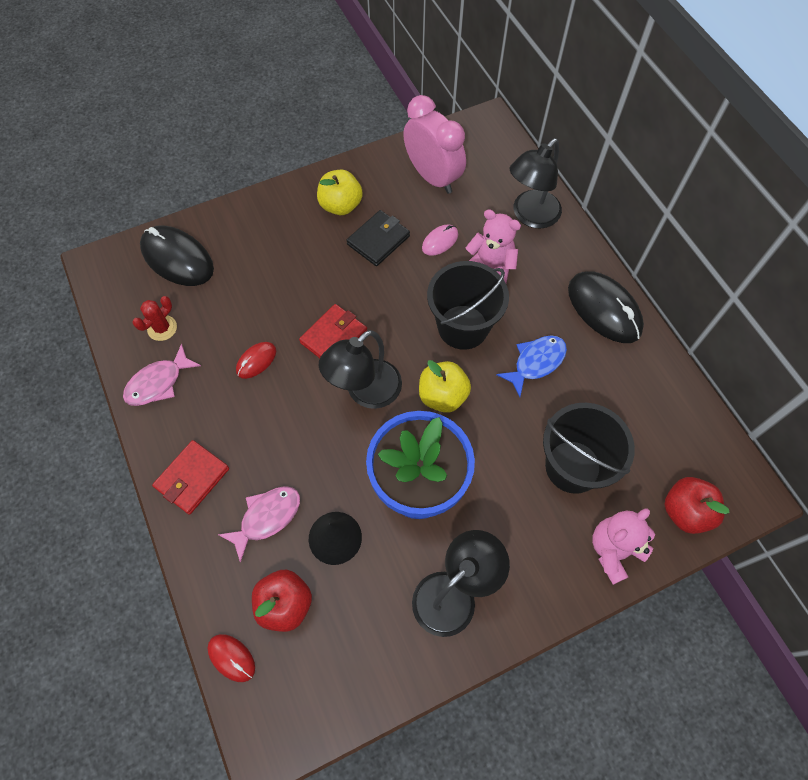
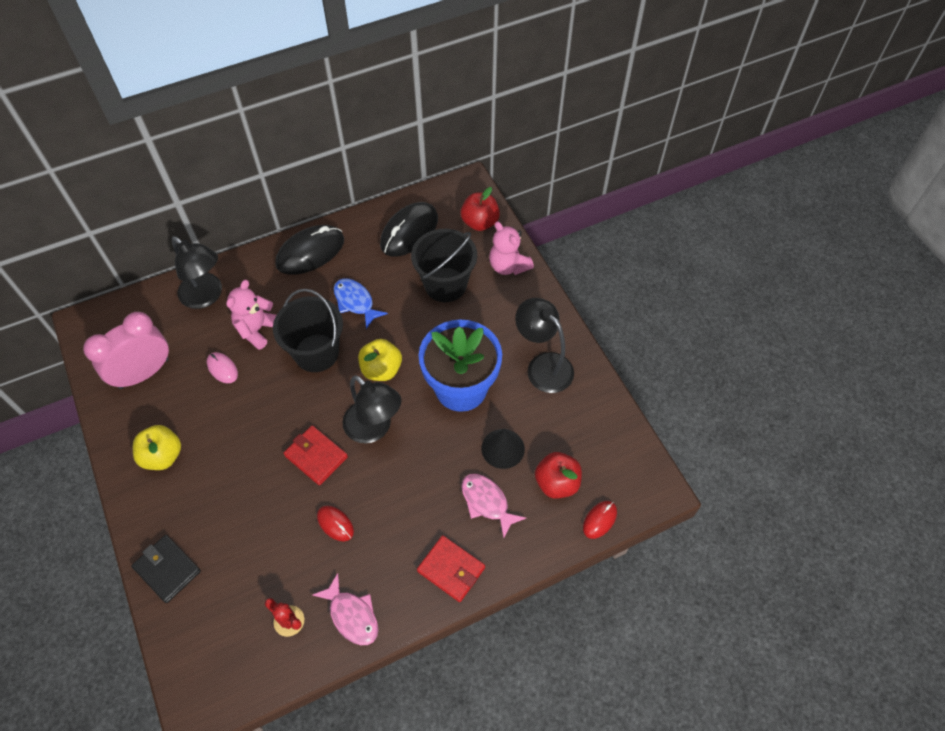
camera: 90 degrees left, 5 degrees down
black mouse [140,226,214,286] -> black mouse moved to [380,202,438,257]
black wallet [347,210,410,266] -> black wallet moved to [131,535,201,603]

